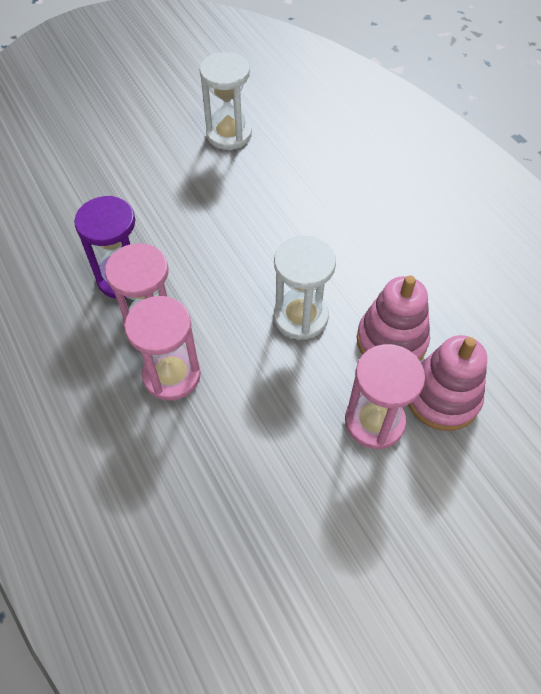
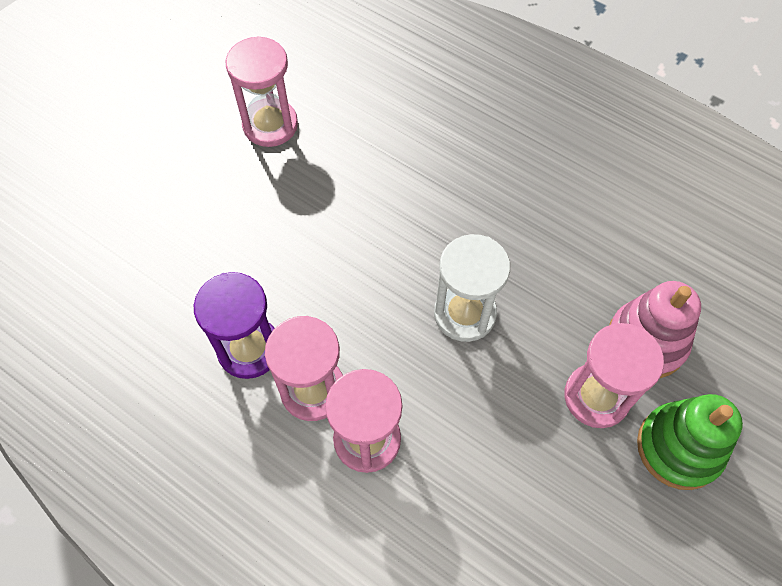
camera: 25 degrees left, 5 degrees up
white hourglass [200,52,252,150] -> pink hourglass [226,36,298,147]
pink stacking toy [357,275,430,361] -> none
none -> green stacking toy [637,394,743,490]

